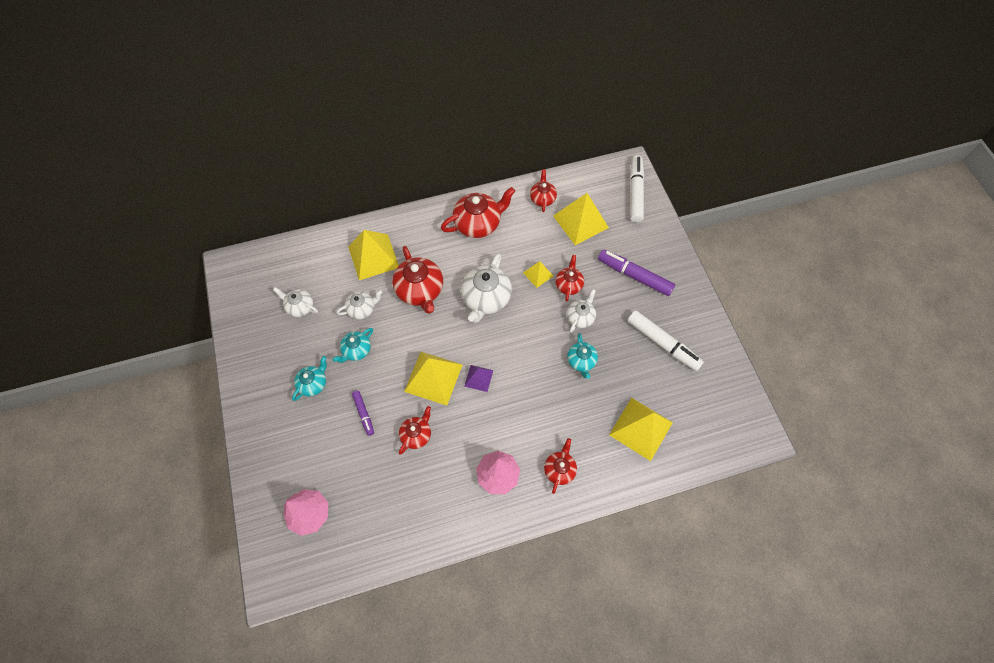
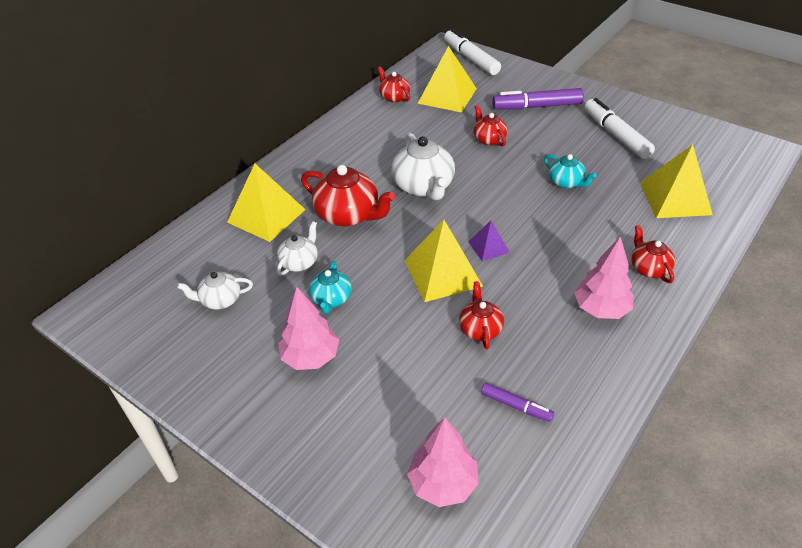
camera: 35 degrees left, 20 degrees down
turquoise teapot [292,356,327,401] -> pink tree [278,287,339,370]
purple marker [352,391,374,436] -> purple marker moved to [481,383,554,422]
red teapot [441,187,515,238] -> none
yellow pyramid [523,261,553,288] -> none
white teapot [566,289,596,333] -> none
white marker [627,310,704,371] -> white marker turned 120 degrees counterclockwise [584,98,655,159]

